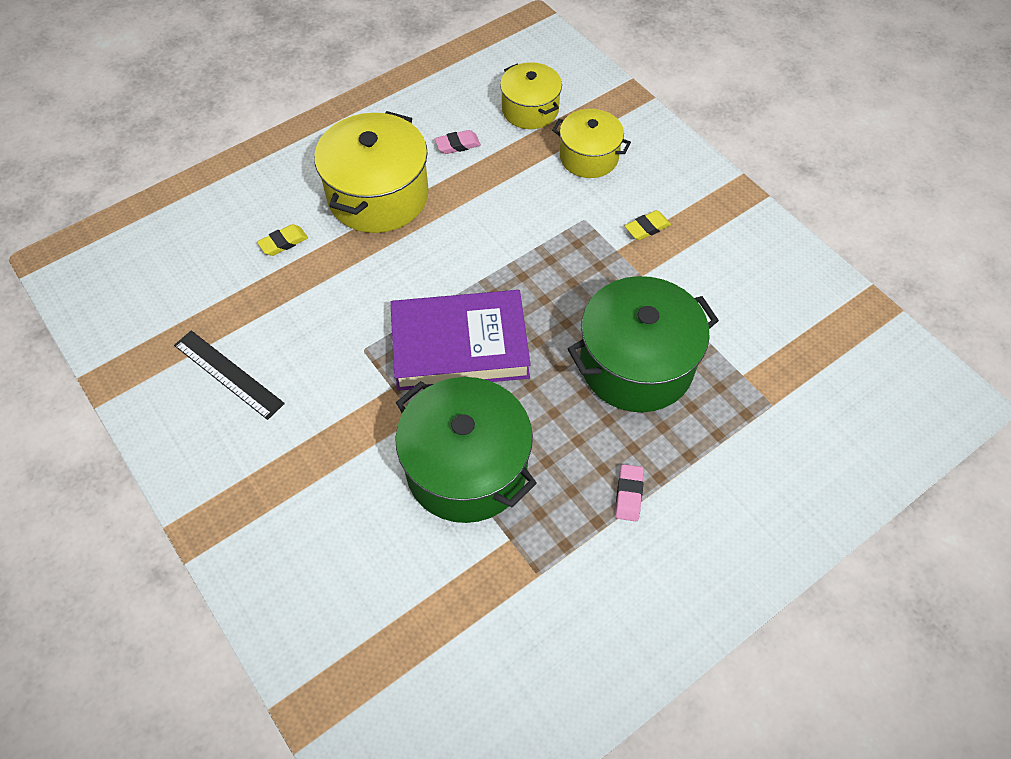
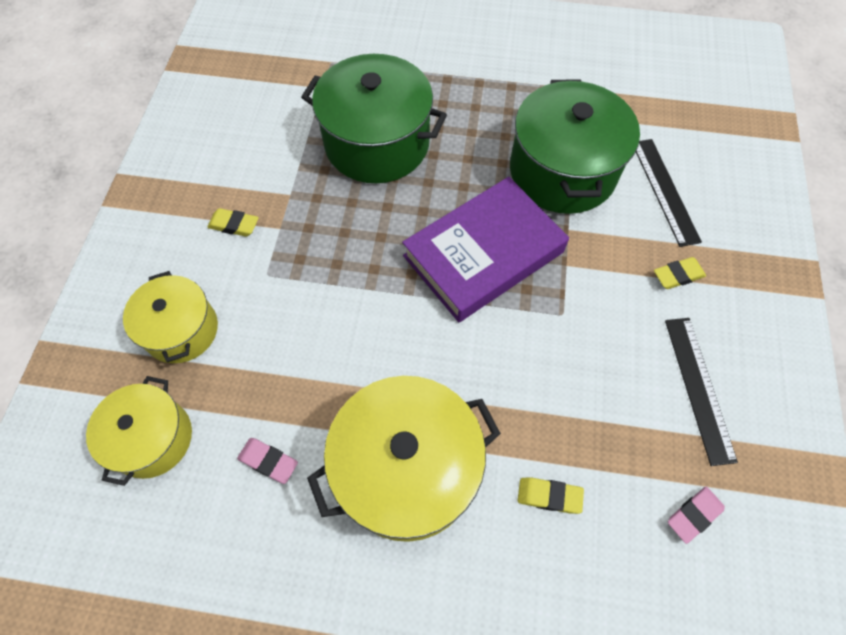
camera: 135 degrees left, 5 degrees up
purple book [390,290,531,391] -> purple book turned 75 degrees counterclockwise [402,177,569,322]
pink eraser [616,464,644,521] -> pink eraser moved to [668,487,725,544]
none -> black ruler [636,139,702,247]
none -> yellow eraser [654,257,706,289]

